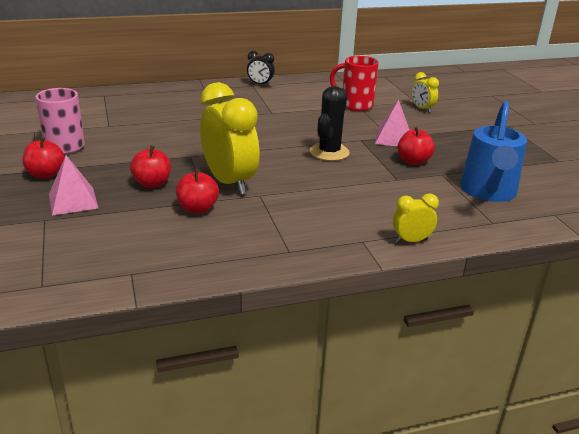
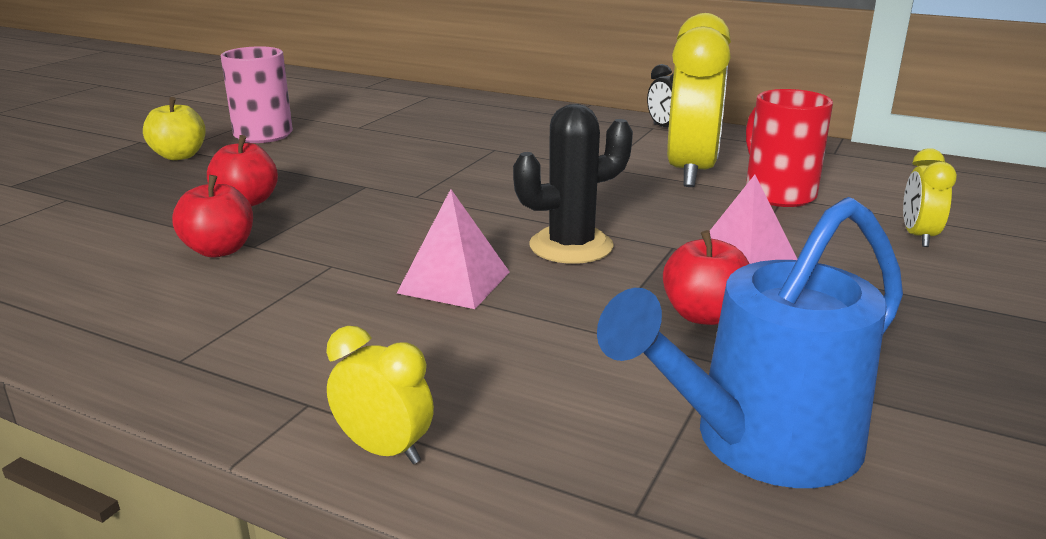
camera: 45 degrees right, 5 degrees down
red apple [23,136,65,179] -> yellow apple [143,97,206,160]
pink pyramid [49,155,98,215] -> pink pyramid moved to [397,189,510,309]
yellow clock [200,82,260,195] -> yellow clock moved to [667,13,731,187]

